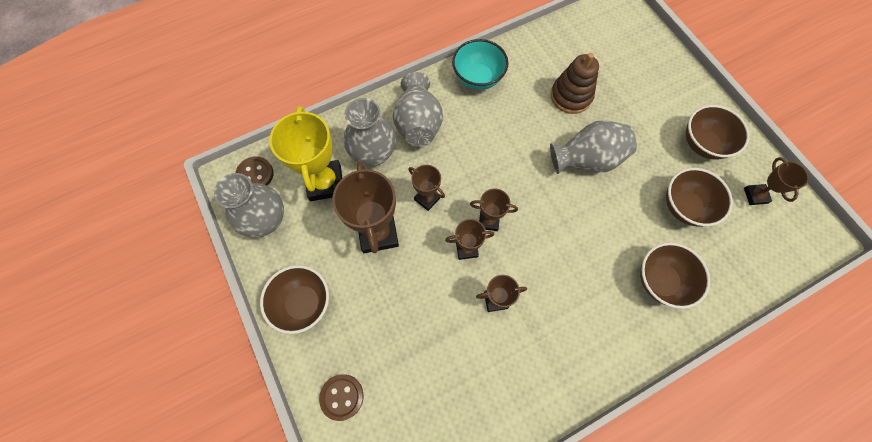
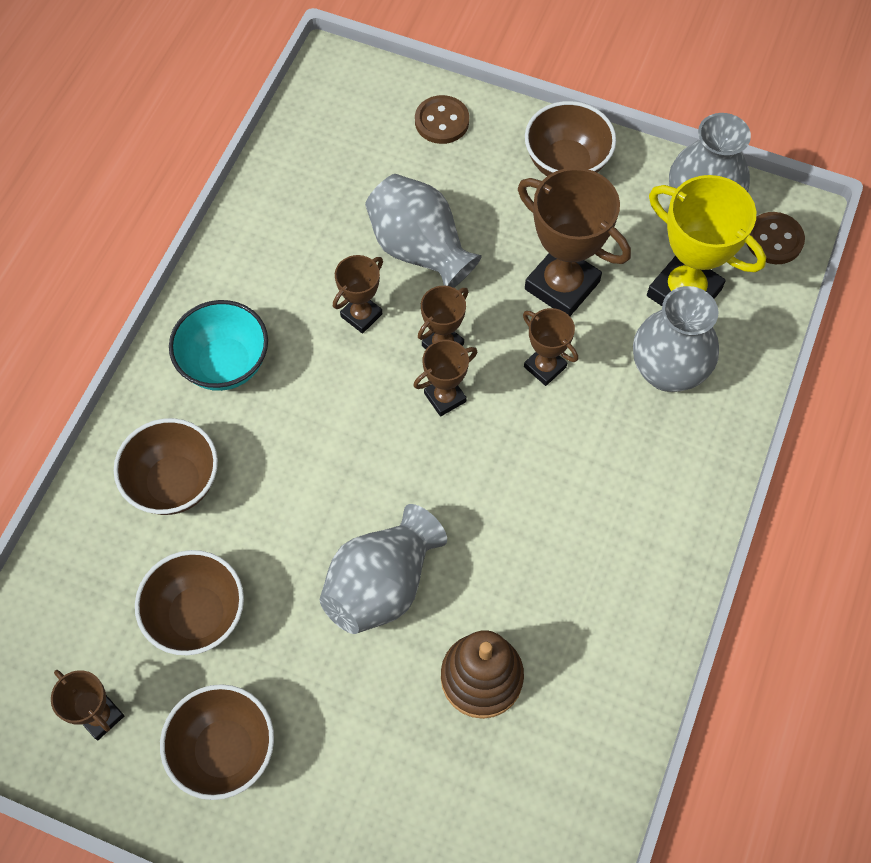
camera: 140 degrees right, 5 degrees down
grey vase [393,72,443,147] -> grey vase moved to [365,174,482,288]
brown trophy [408,165,445,211] -> brown trophy turned 45 degrees clockwise [523,308,578,386]
turquoise bowl [452,39,508,90] -> turquoise bowl moved to [169,300,268,391]

